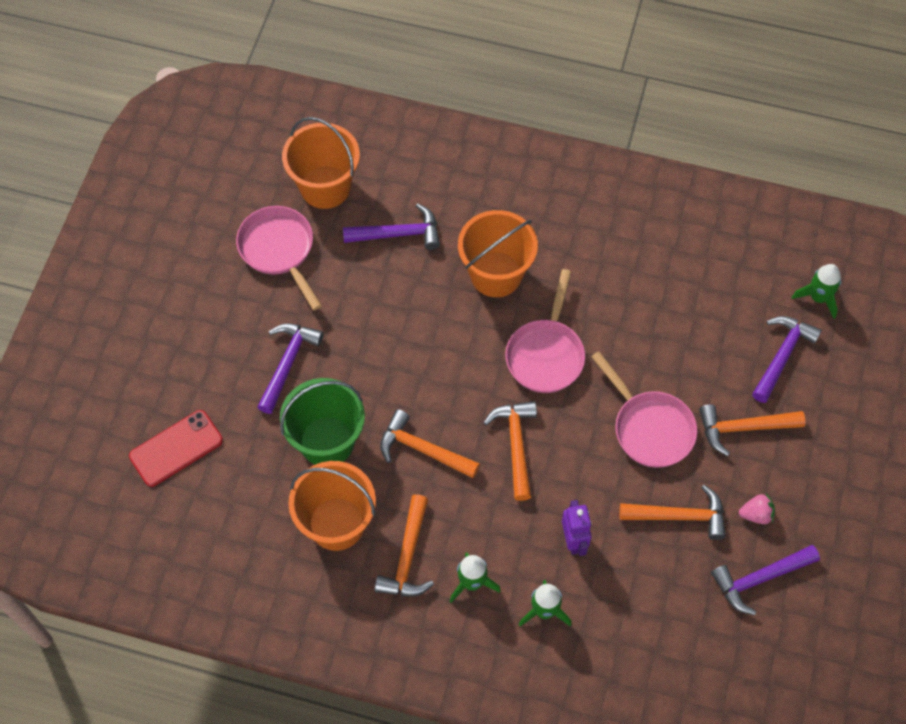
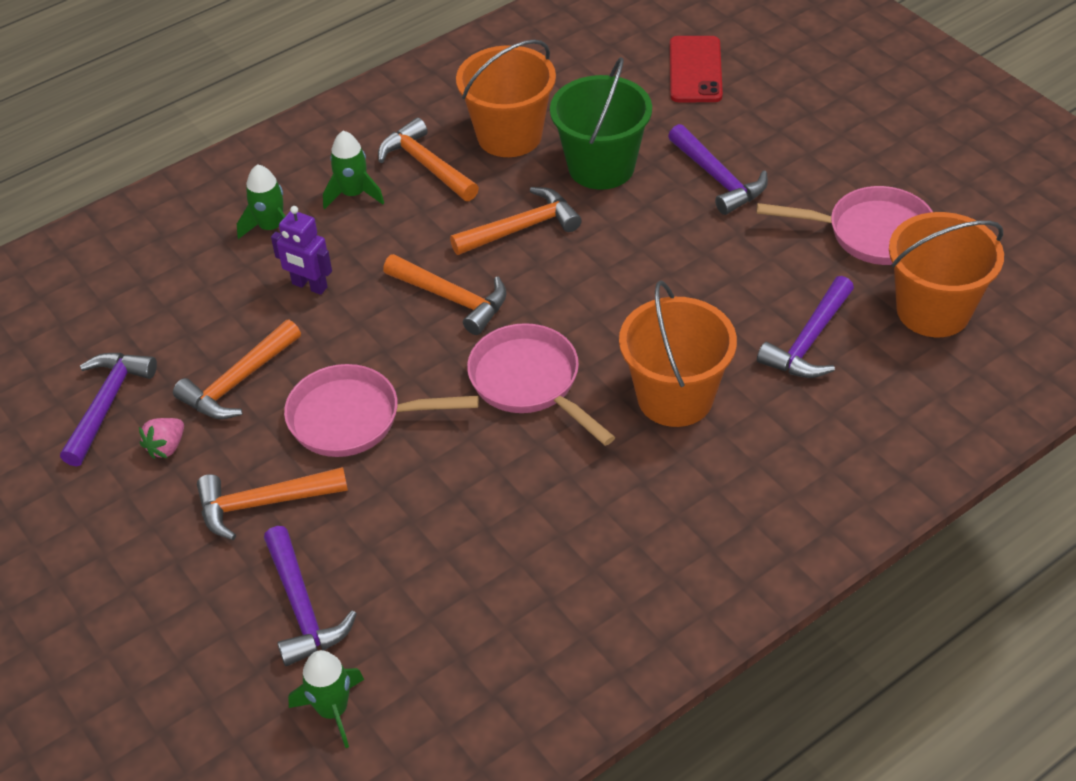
camera: 130 degrees right, 15 degrees down
orange hammer [699,404,805,456] -> orange hammer turned 135 degrees counterclockwise [197,467,348,540]

